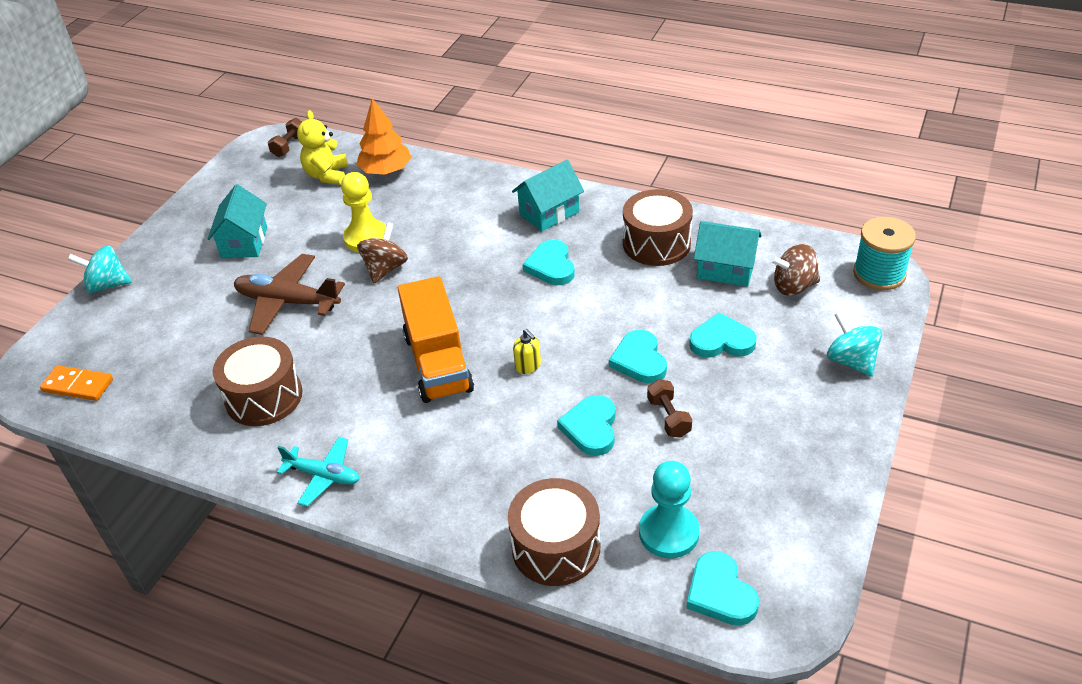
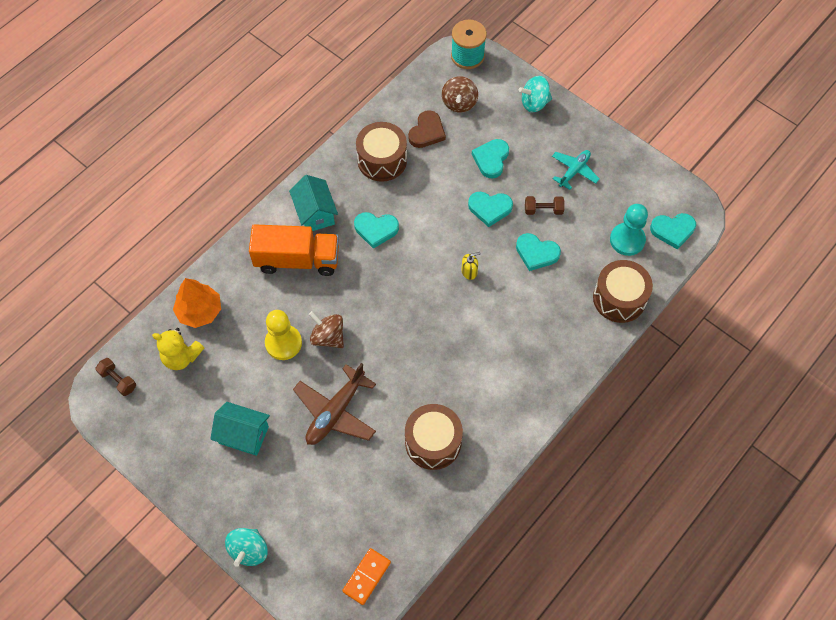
camera: 75 degrees left, 20 degrees up
turquoise plane [277,437,359,506] -> turquoise plane moved to [552,150,600,190]
orange truck [398,276,474,403] -> orange truck moved to [249,224,339,276]
turquoise house [694,221,762,287] -> brown heart [408,110,446,148]

